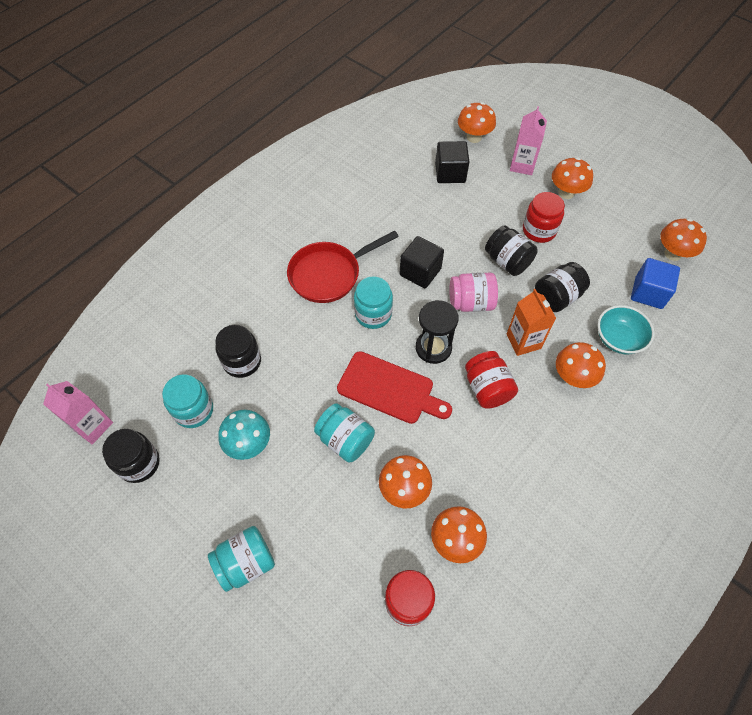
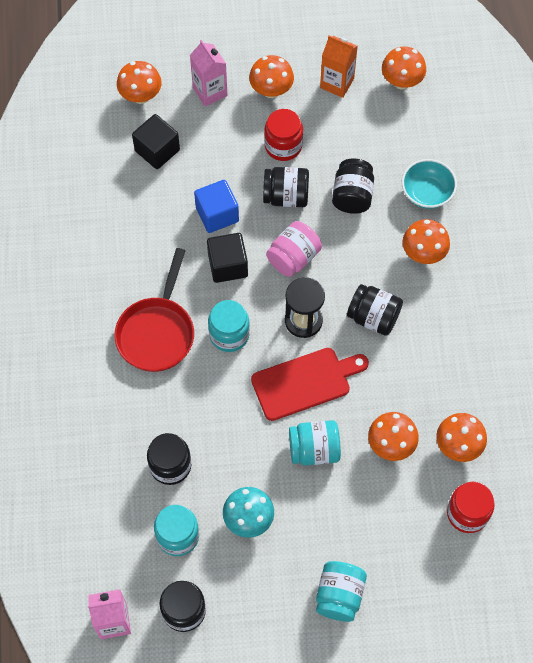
camera: 45 degrees left, 5 degrees up
red jar [465,351,518,409] -> black jar [347,284,403,336]
orange carton [507,289,556,356] -> orange carton moved to [320,36,358,98]
blue cube [631,258,680,309] -> blue cube moved to [194,180,239,233]

